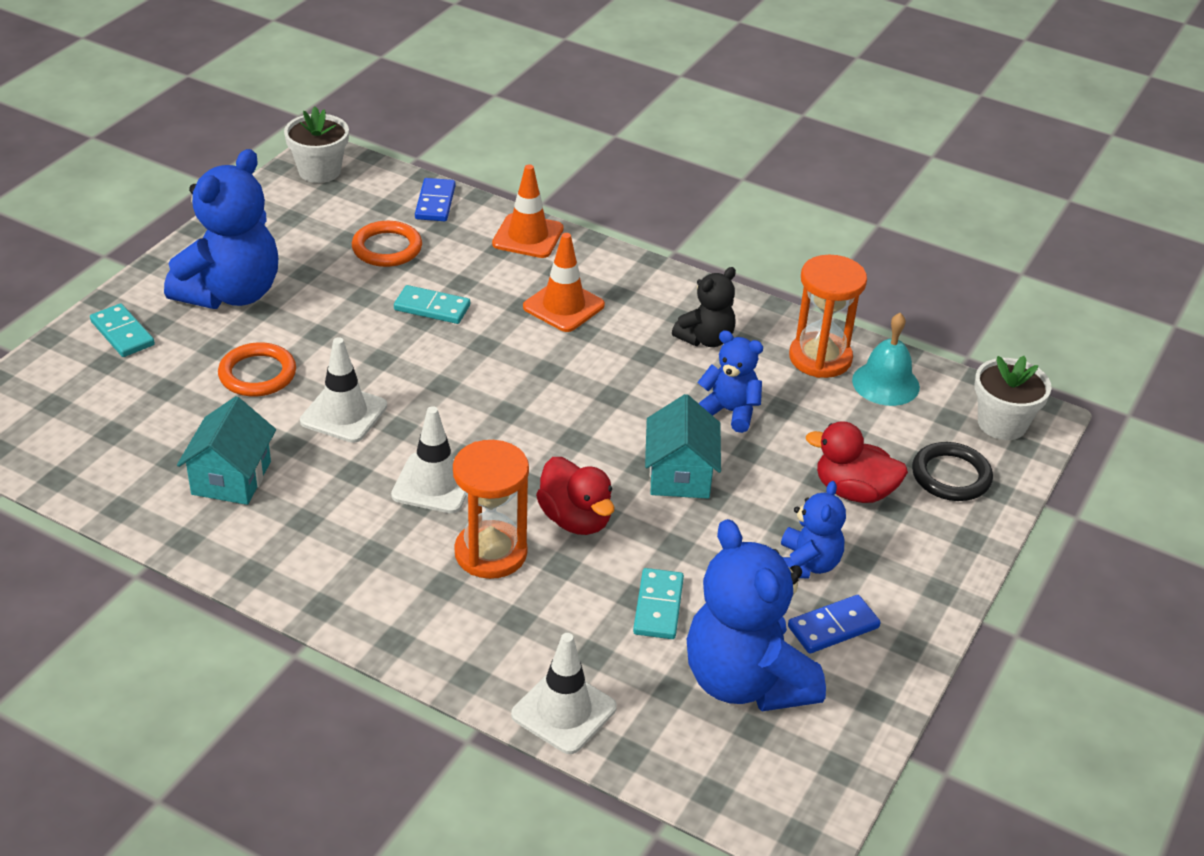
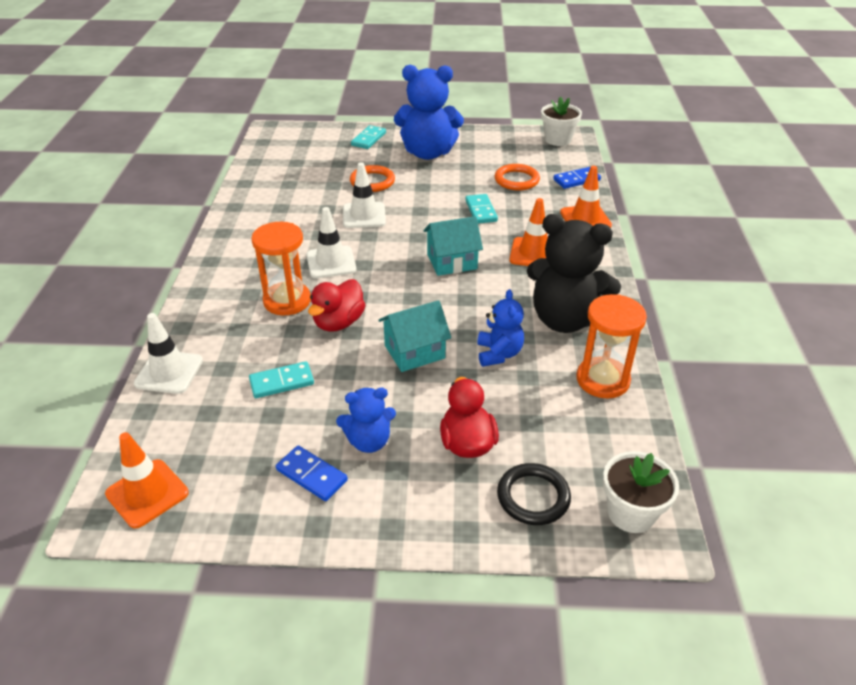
camera: 65 degrees right, 0 degrees up
turquoise house [177,396,276,505] -> turquoise house moved to [423,216,483,276]
black teddy bear [672,267,736,347] -> black teddy bear [527,214,621,333], size x1.86
blue teddy bear [687,519,826,711] -> none
turquoise bell [852,313,920,406] -> none
none -> orange traffic cone [105,432,189,529]

